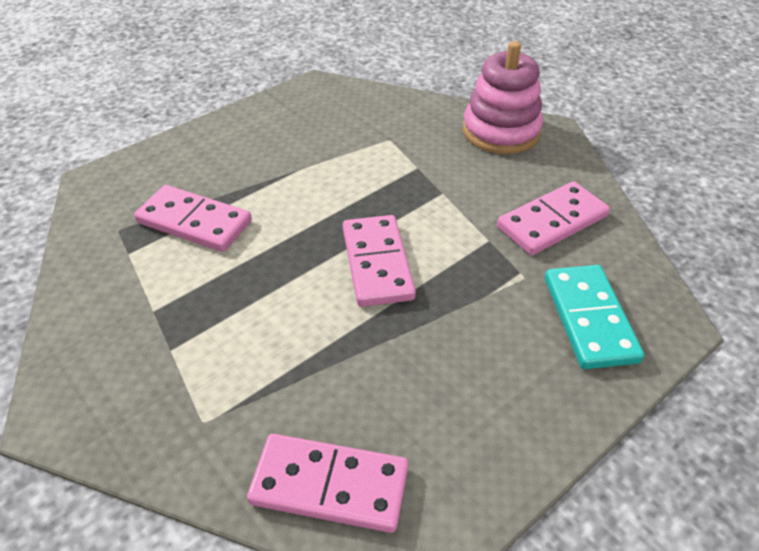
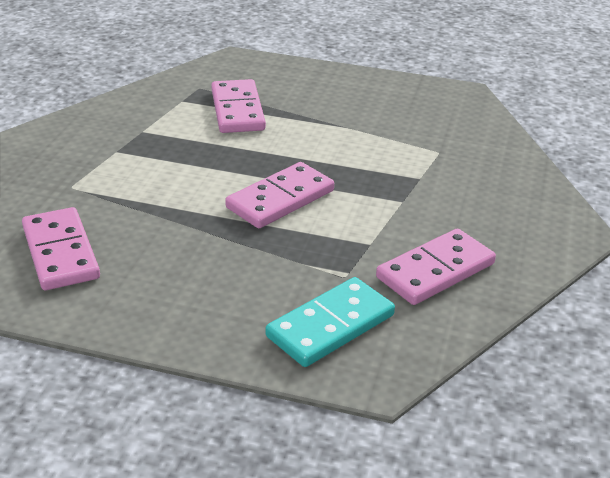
camera: 55 degrees right, 10 degrees down
pink stacking toy [463,41,543,154] -> none
pink domino [497,181,610,255] -> pink domino turned 60 degrees counterclockwise [376,228,496,305]

